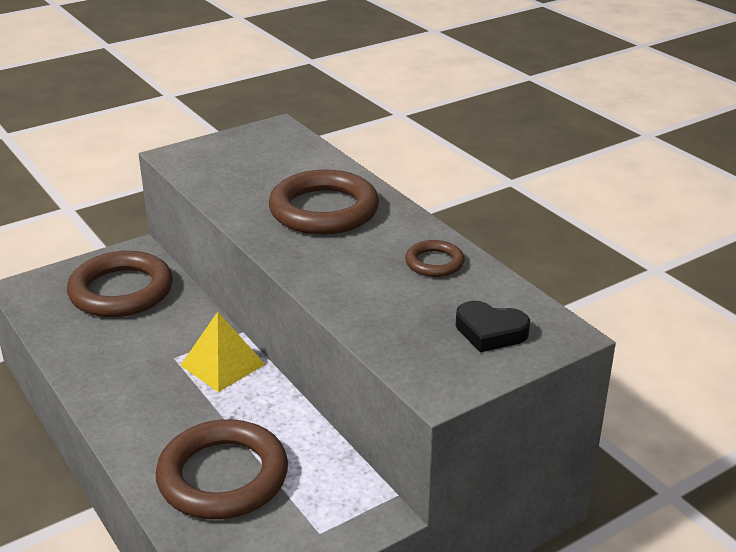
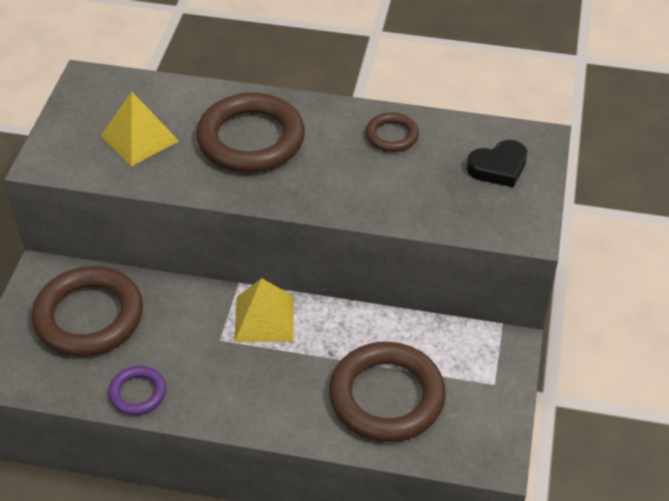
camera: 45 degrees left, 15 degrees up
none -> yellow pyramid [101,92,179,166]
none -> purple ring [108,366,166,415]

